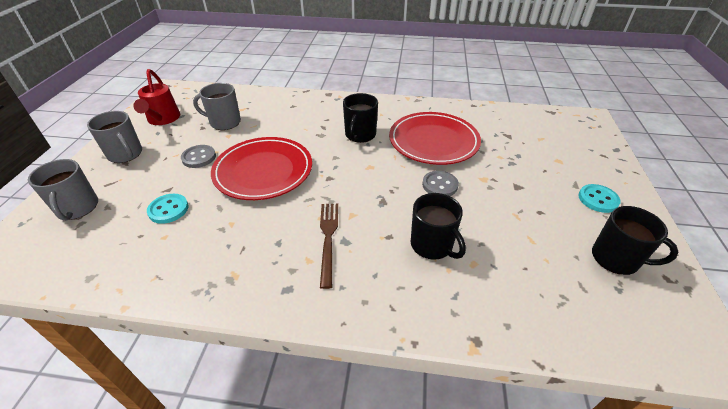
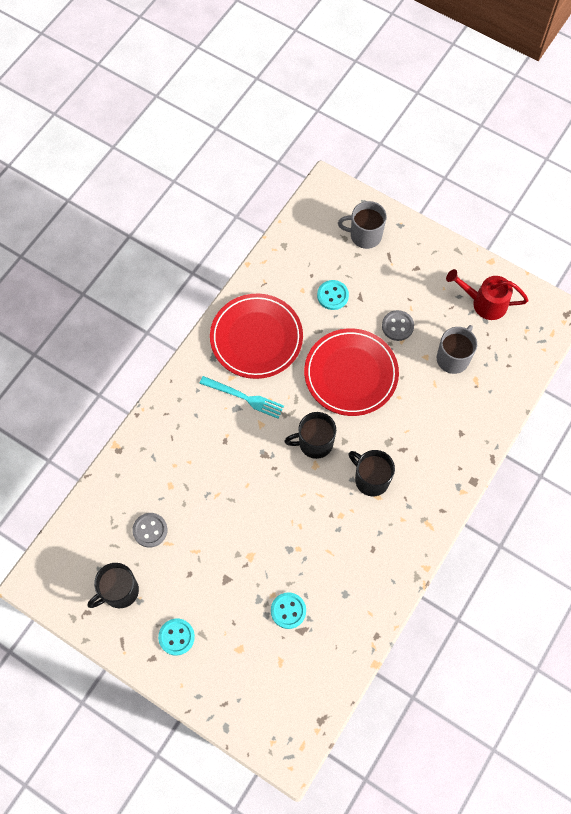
camera: 115 degrees right, 25 degrees up
grey mug [87,111,142,163] -> none
brown fork [320,204,338,289] -> turquoise fork [199,376,284,418]
red plate [389,112,481,165] -> red plate moved to [210,294,303,379]
black mug [411,193,466,260] -> black mug moved to [285,412,336,459]
grey button [422,171,459,196] -> grey button moved to [132,513,167,548]
none -> turquoise button [271,592,306,629]

